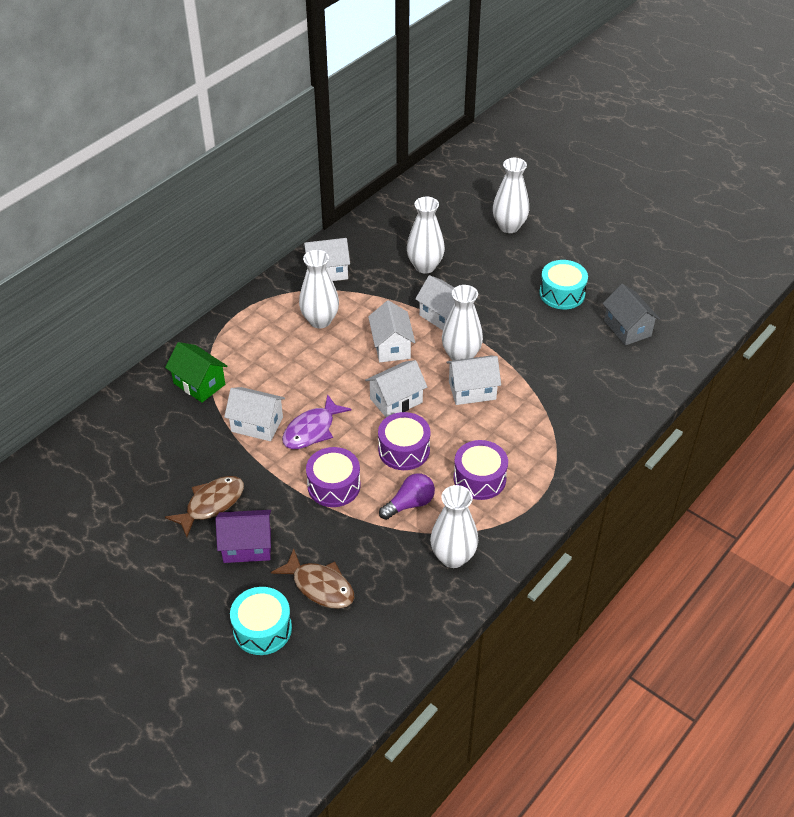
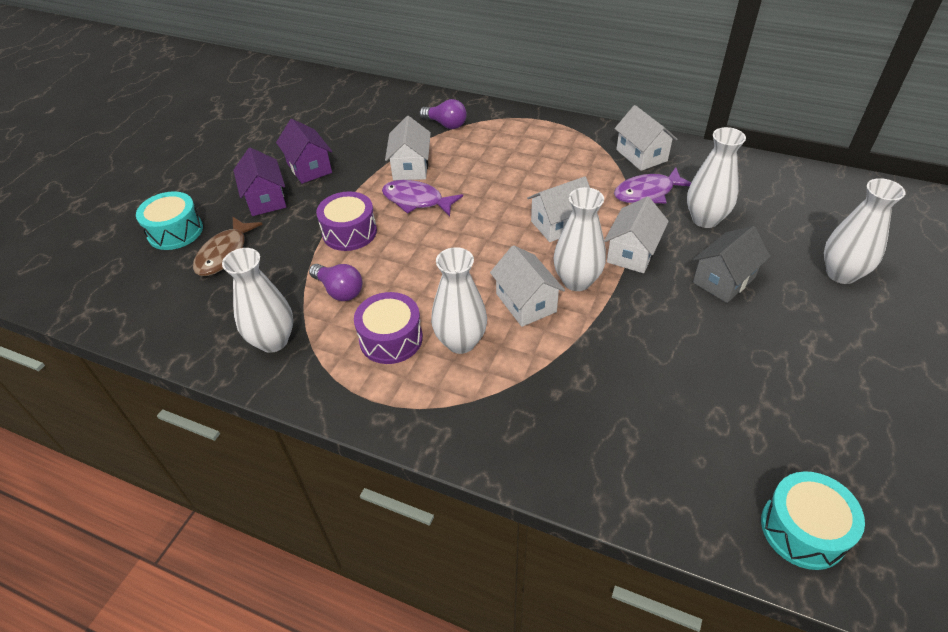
camera: 75 degrees right, 0 degrees up
green house [165,342,227,403] -> purple light bulb [420,99,467,129]
brown fish [165,476,244,537] -> purple house [276,119,332,184]
white vase [299,250,339,328] -> white vase moved to [431,247,487,354]
white house [365,360,427,417] -> none
purple drum [378,412,431,470] -> none
turquoise drum [539,260,588,309] -> turquoise drum moved to [761,471,865,570]
grey house [602,284,660,346] -> grey house moved to [693,226,771,303]
none -> purple fish [614,167,691,203]

